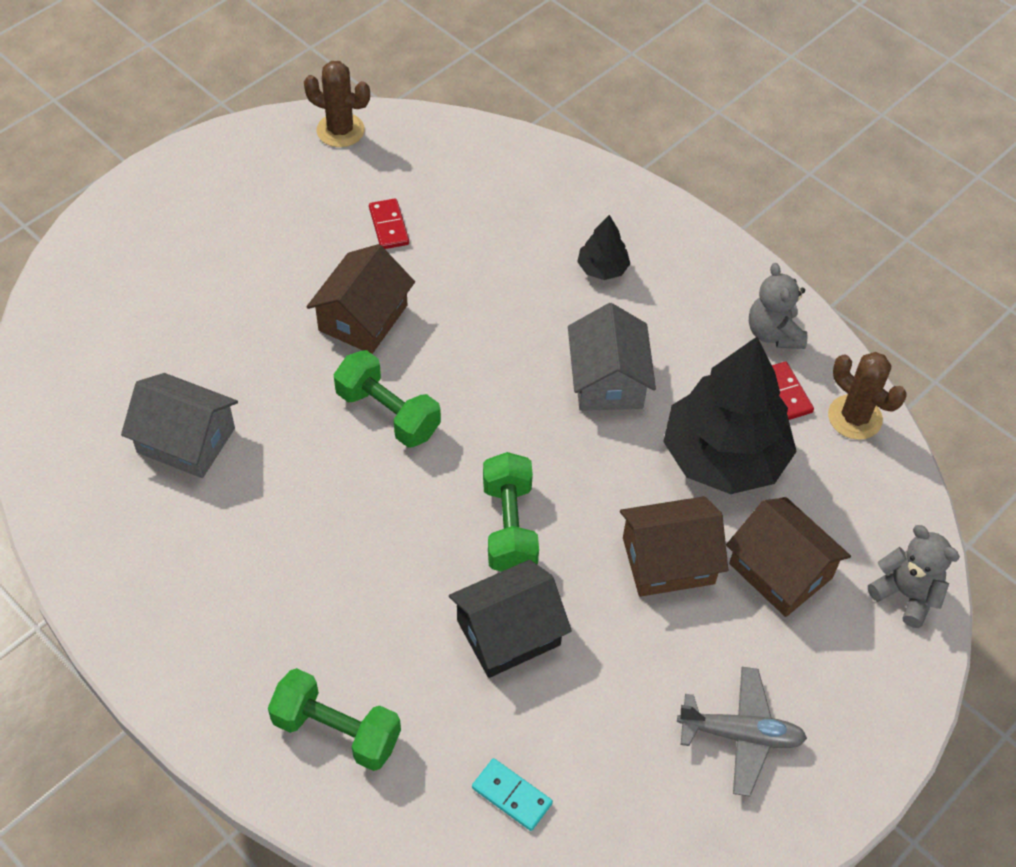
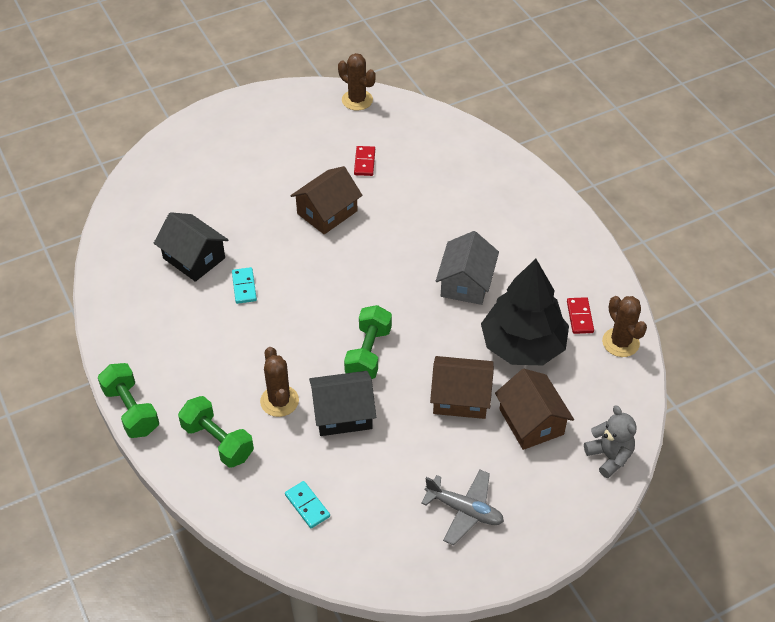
camera: 20 degrees right, 5 degrees down
grey house [121,373,238,478] -> black house [154,212,228,282]
green dumbbell [333,350,441,448] -> green dumbbell moved to [98,363,159,438]
black tree [577,215,630,280] -> none
grey teddy bear [749,263,807,349] -> none
none -> turquoise domino [232,267,257,304]
none -> brown cactus [260,347,299,417]

